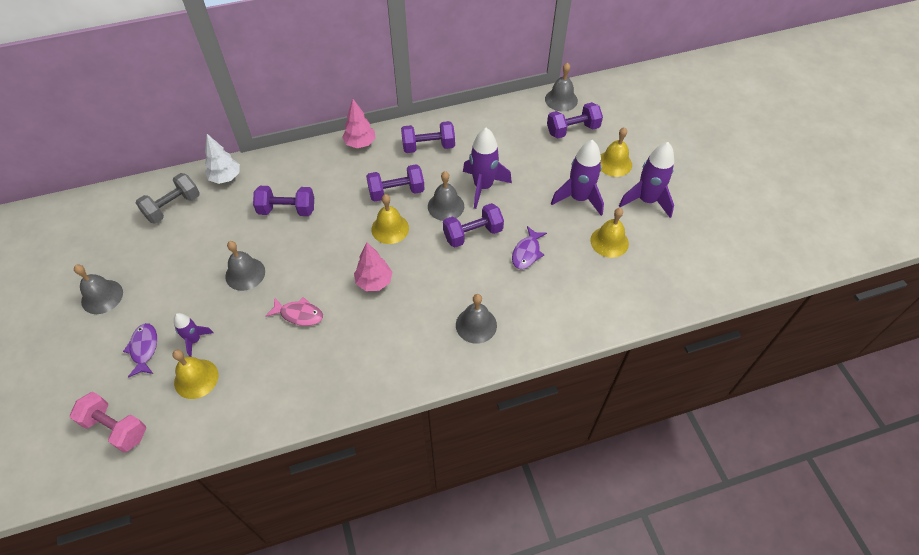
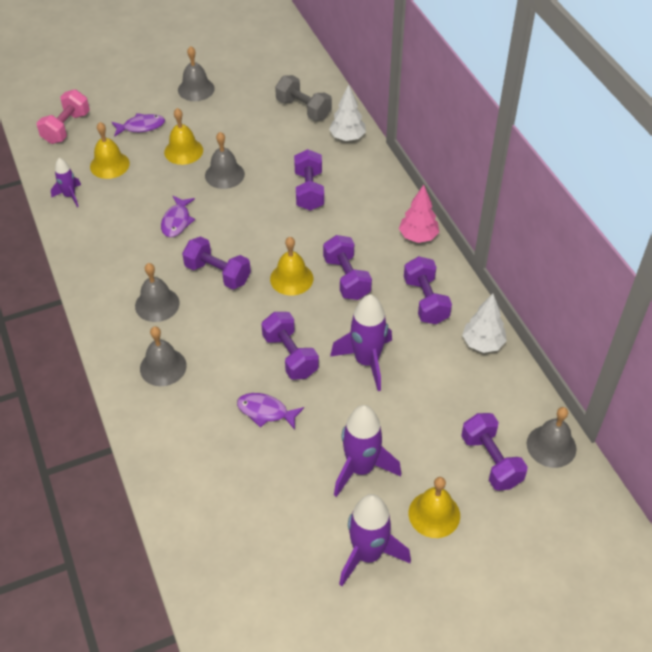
camera: 85 degrees right, 5 degrees down
purple rocket [174,313,213,357] -> purple rocket moved to [51,158,81,207]
pink fish [265,297,323,326] -> purple fish [161,196,195,237]
pink tree [354,242,392,291] -> purple dumbbell [182,236,251,289]
grey bell [428,171,464,221] -> grey bell moved to [135,263,180,322]
yellow bell [590,208,629,258] -> yellow bell moved to [164,108,203,165]
none -> white tree [462,294,507,353]

